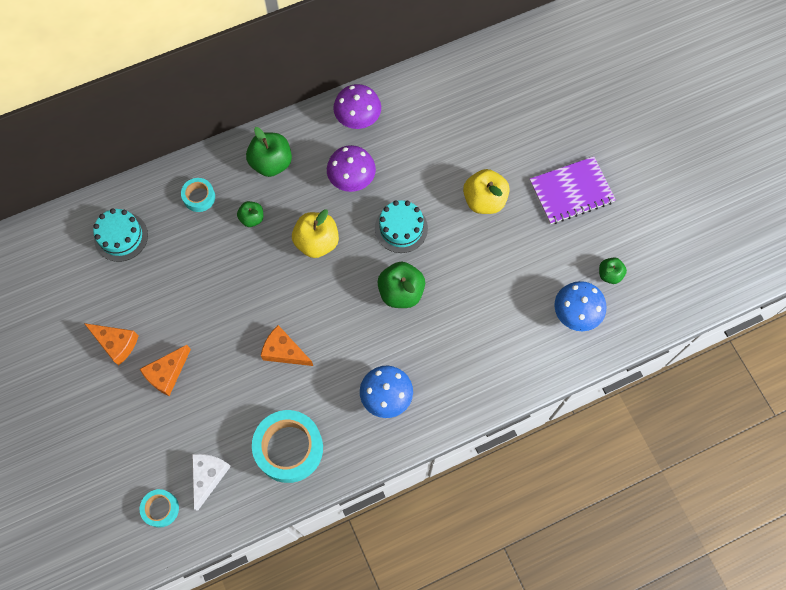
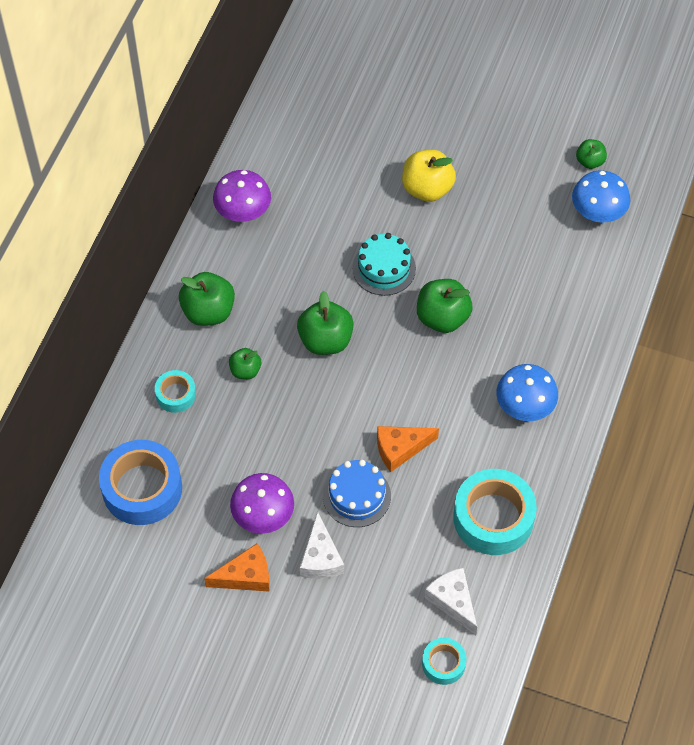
camera: 45 degrees left, 10 degrees down
turquoise cake [93,209,148,262] -> blue tape [99,440,182,525]
orange cheese [140,345,191,396] -> white cheese [300,512,344,579]
yellow apple [292,209,339,258] -> green apple [297,291,354,355]
purple mushroom [327,145,376,192] -> purple mushroom moved to [230,473,294,534]
purple notebook [530,157,616,224] -> none
none -> blue cake [323,460,391,527]

